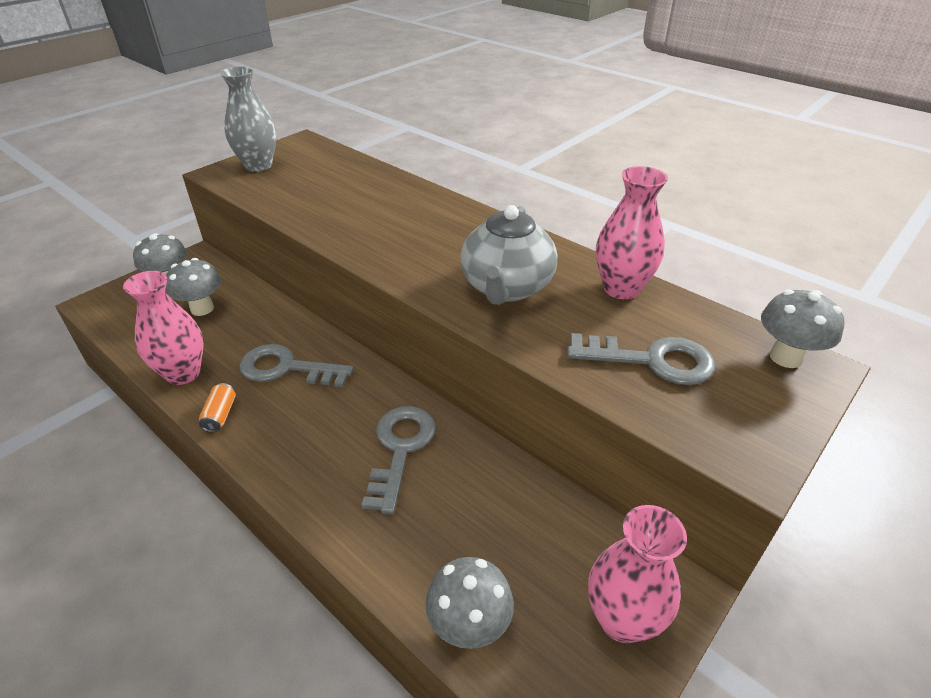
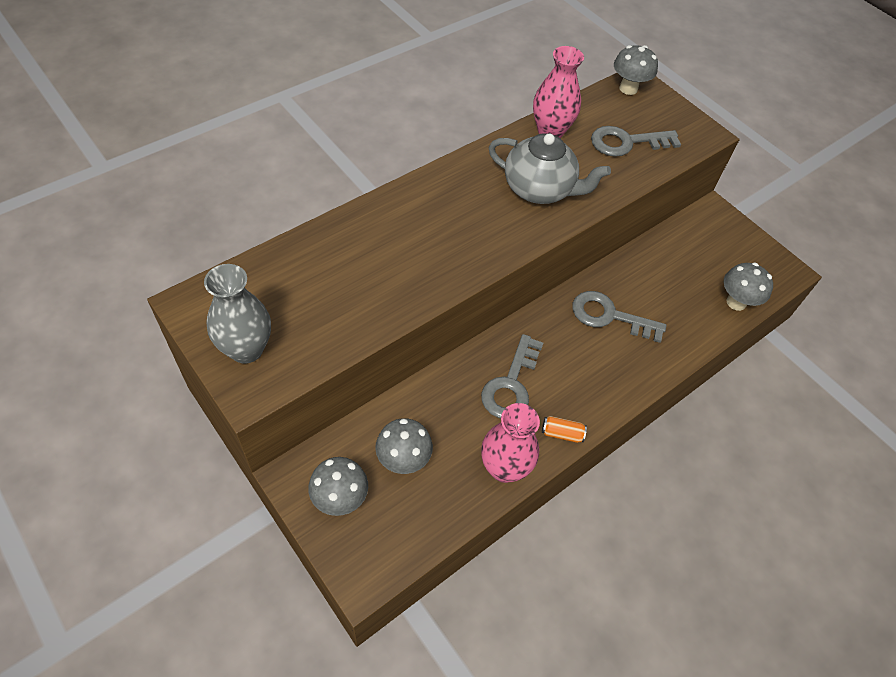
camera: 85 degrees left, 15 degrees up
grey key [567,333,715,385] -> grey key turned 120 degrees counterclockwise [591,126,681,157]
pink vase [588,505,687,643] -> none

